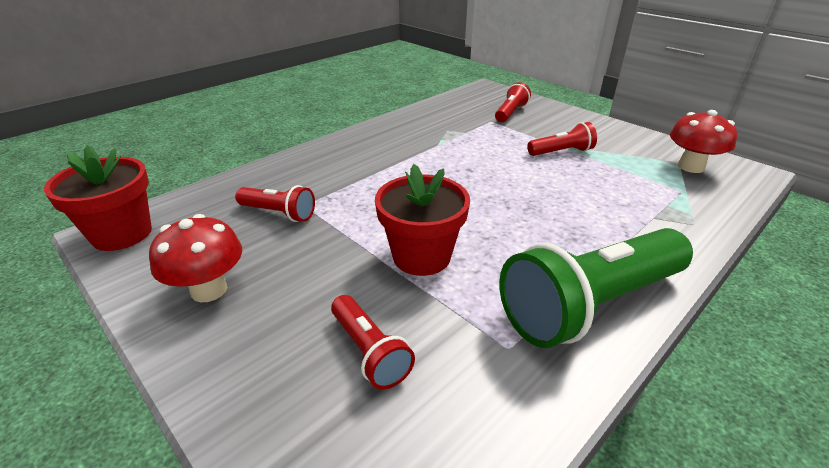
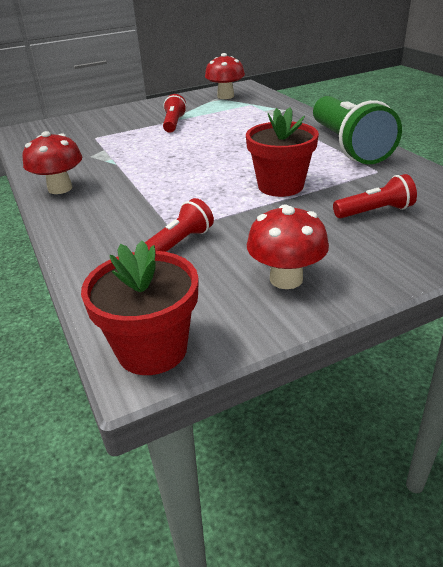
camera: 70 degrees left, 0 degrees up
red flashlight [495,82,531,122] -> none
none -> red mushroom [23,131,82,194]

